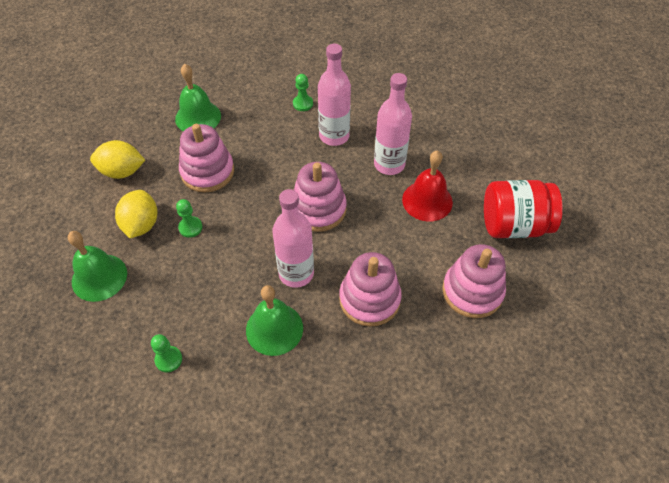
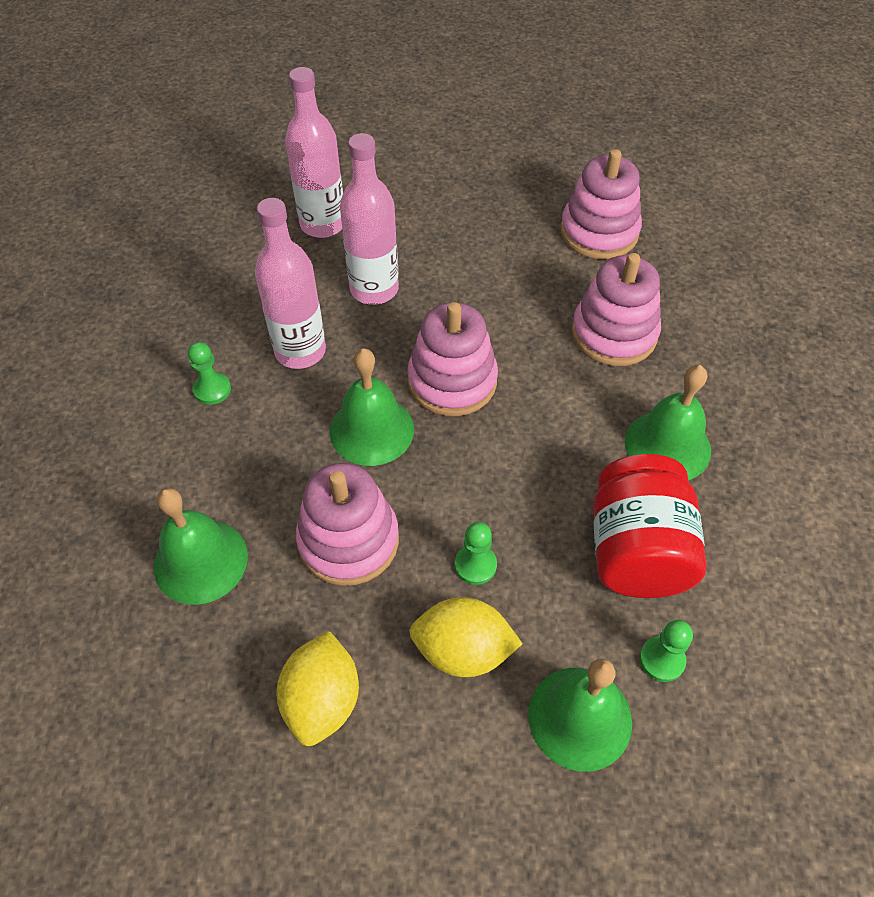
camera: 85 degrees left, 0 degrees up
green pawn [151,334,182,372] -> green pawn moved to [639,620,693,682]
pink bottle [272,189,314,288] -> pink bottle moved to [285,67,343,238]
red bell [402,151,453,222] -> none
red jar [484,180,563,238] -> red jar moved to [593,454,706,598]
none -> green bell [330,348,414,466]

